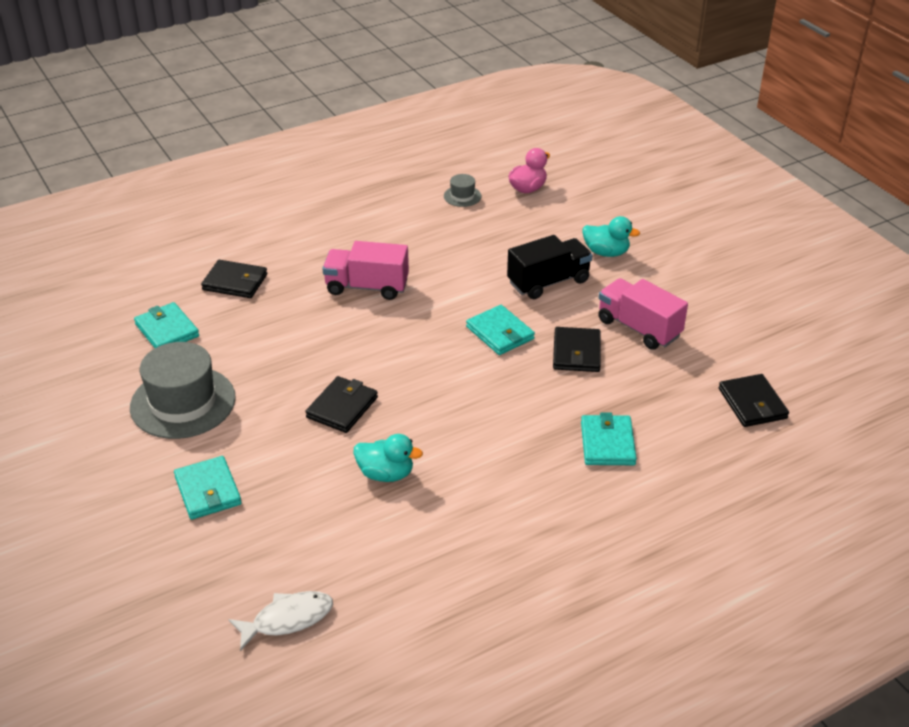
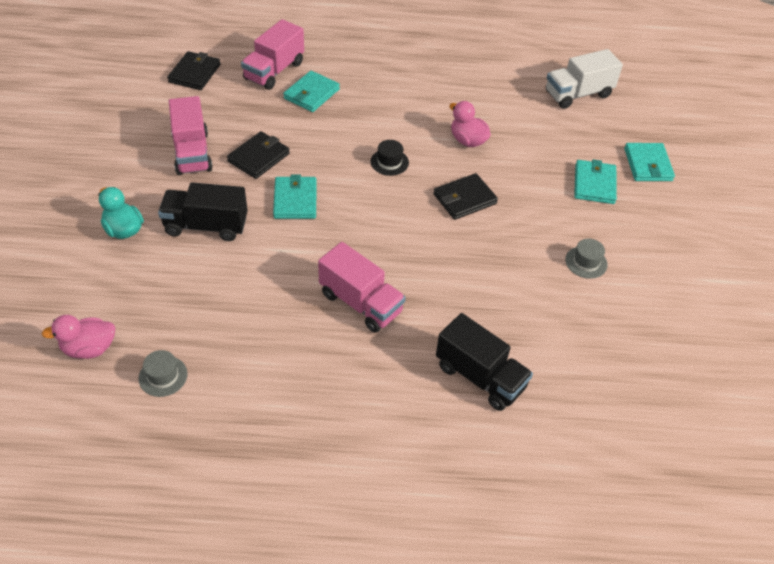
camera: 150 degrees left, 10 degrees up
grey hat [130,342,236,439] -> grey hat [565,238,608,279], size x0.45
turquoise wallet [134,302,199,348] -> turquoise wallet moved to [624,143,675,181]
black wallet [201,260,267,298] -> black truck [436,313,533,411]
white fish [228,591,333,651] -> white truck [546,49,623,109]
turquoise duck [353,434,423,482] -> pink duck [449,101,491,147]
none -> pink truck [241,19,304,90]
none -> black hat [371,140,409,176]

